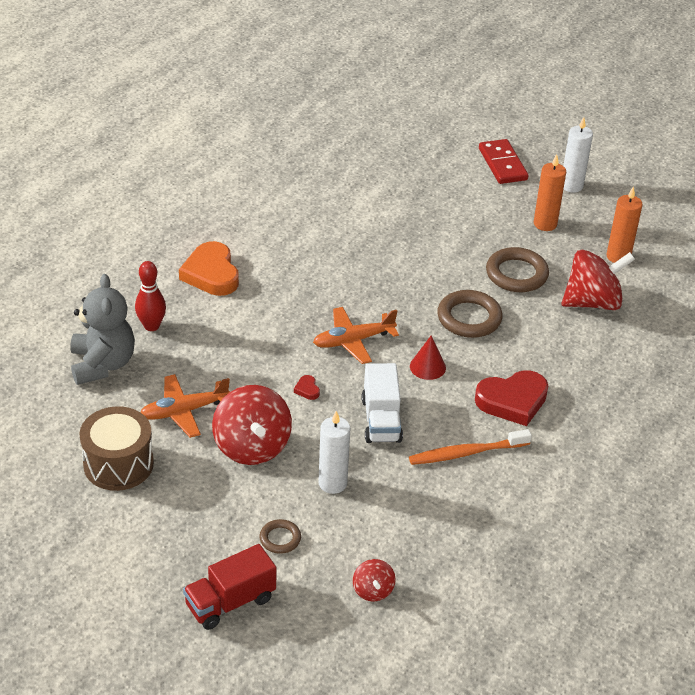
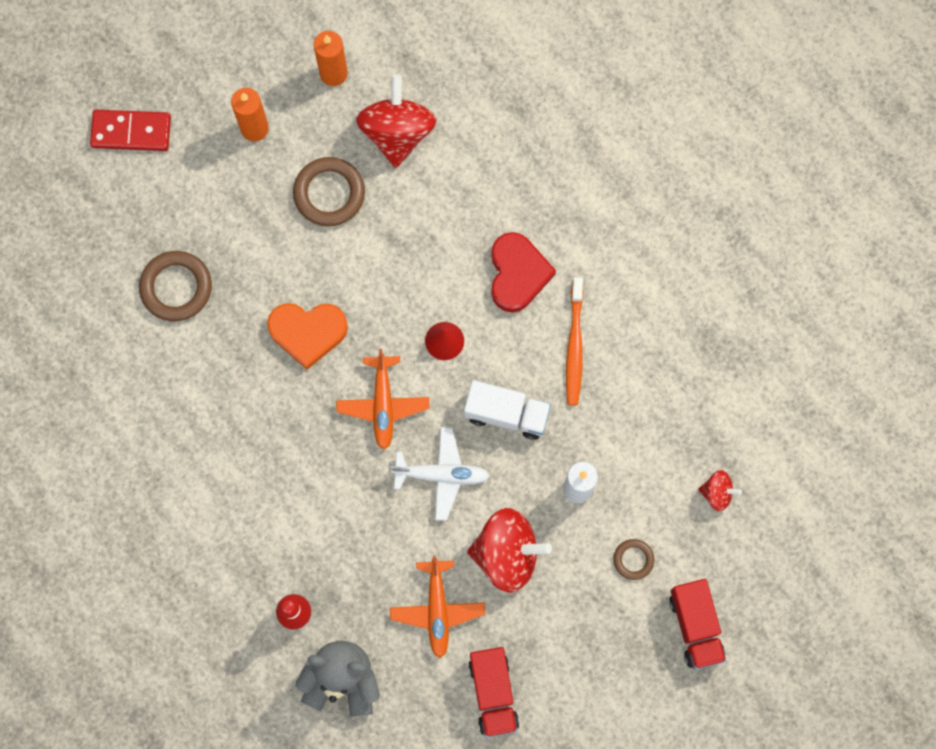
camera: 70 degrees left, 35 degrees up
brown drum [79,406,154,491] -> red truck [468,647,519,738]
orange heart [179,241,239,296] -> orange heart moved to [267,303,348,370]
red heart [294,375,320,400] -> white plane [390,427,490,521]
brown ring [437,290,503,338] -> brown ring moved to [139,251,212,321]
white candle [563,117,593,193] -> none

